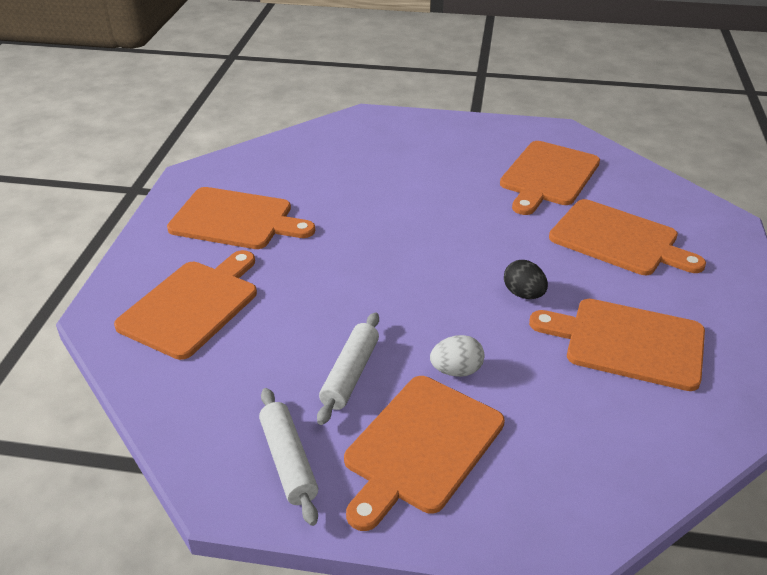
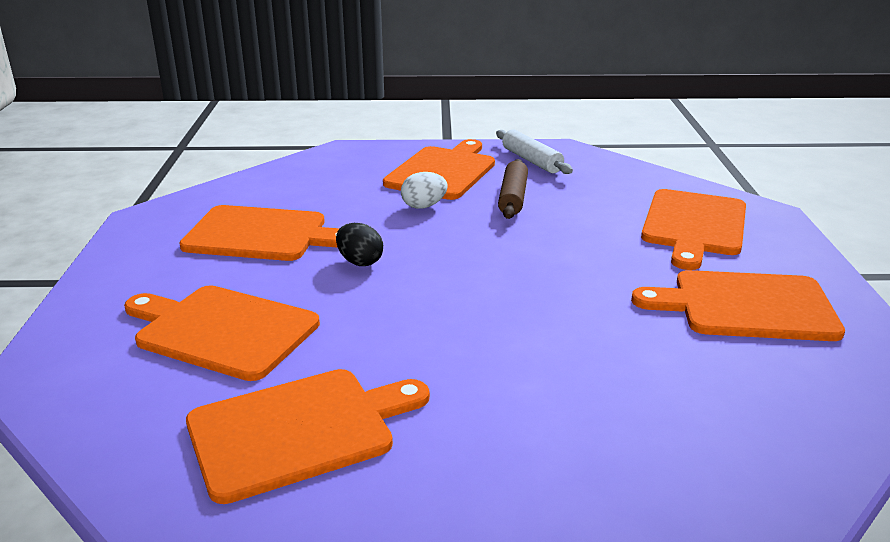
camera: 170 degrees right, 10 degrees down
white rolling pin [317,312,379,425] -> brown rolling pin [498,159,528,219]
orange cutting board [500,141,600,215] -> orange cutting board turned 45 degrees clockwise [186,369,430,504]

